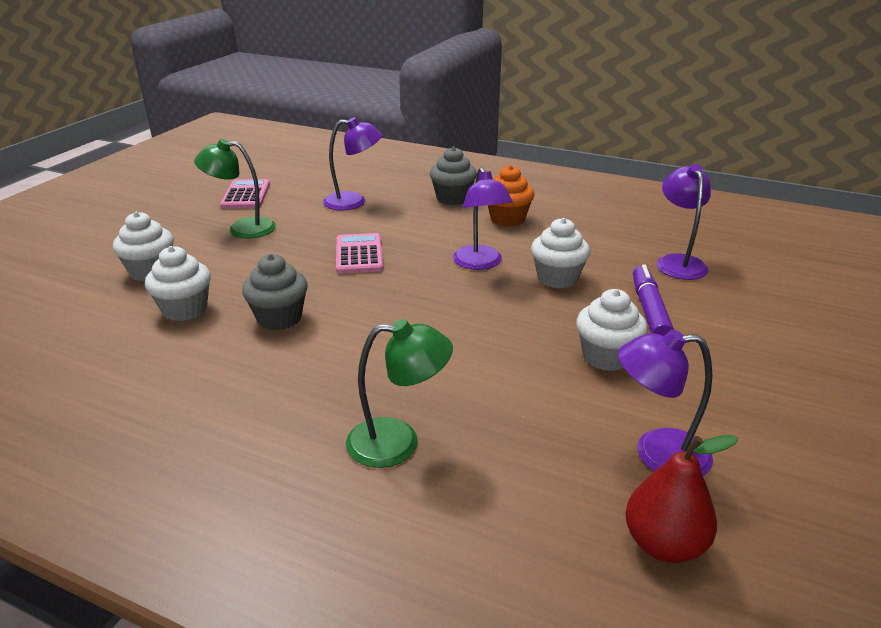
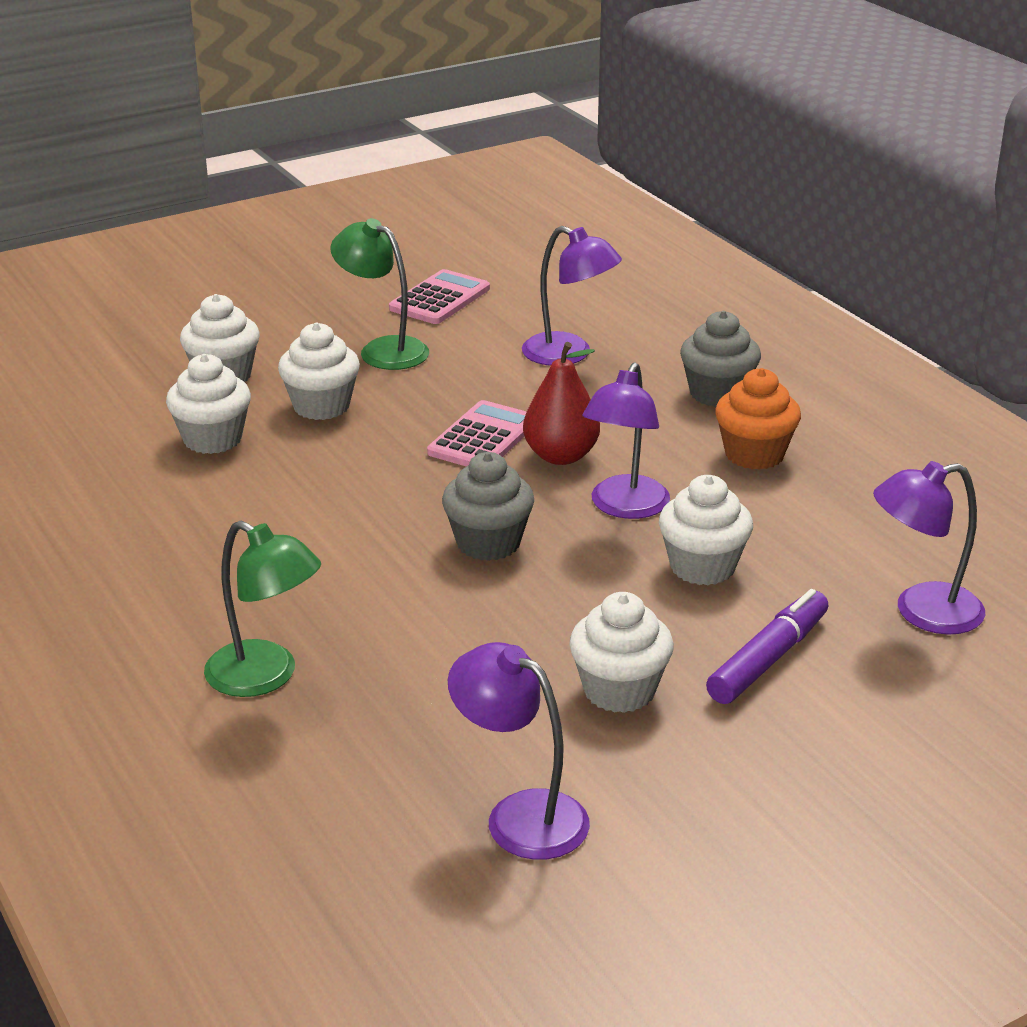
camera: 35 degrees right, 0 degrees up
grey cupcake [242,254,308,330] -> grey cupcake moved to [442,452,534,561]
red pear [625,435,738,563] -> red pear moved to [523,342,600,465]
purple lamp [657,164,711,280] -> purple lamp turned 135 degrees counterclockwise [873,461,985,635]
none -> white cupcake [278,323,360,420]

